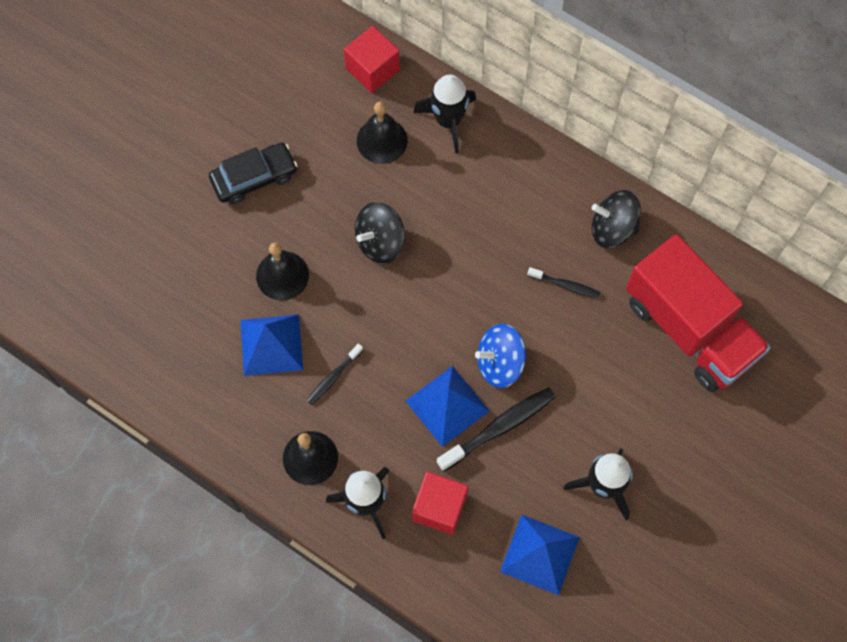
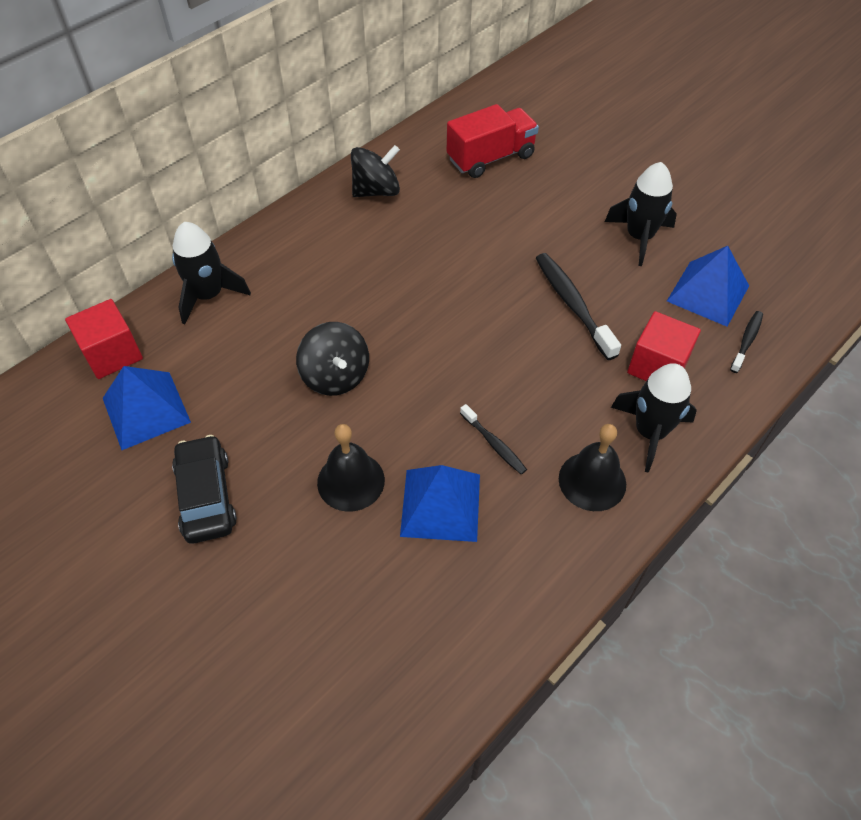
camera: 80 degrees left, 15 degrees down
black bell [357,102,408,164] -> none
blue pyramid [406,366,489,447] -> blue pyramid moved to [103,366,191,450]
blue spinning top [475,324,526,388] -> none
black toothbrush [527,267,601,298] -> black toothbrush moved to [730,311,763,373]
black spinning top [592,190,641,248] -> black spinning top turned 135 degrees counterclockwise [351,145,400,197]
red truck [626,234,771,392] -> red truck [447,104,539,178], size x0.65

